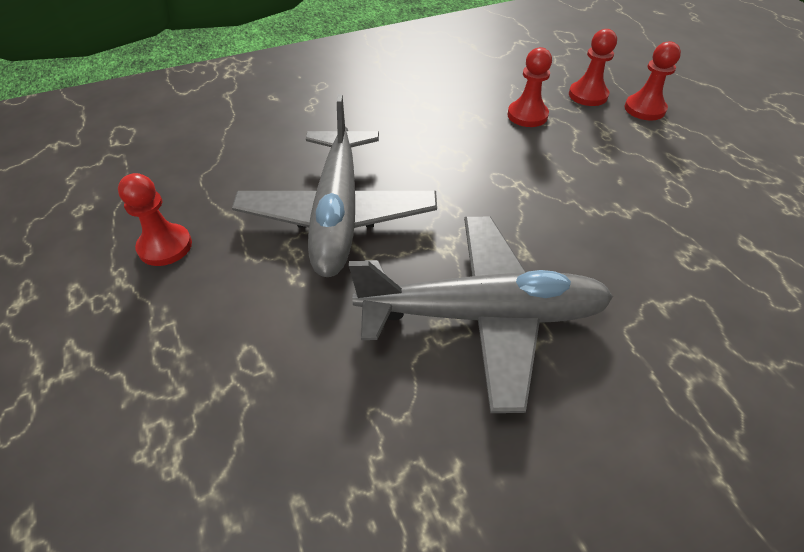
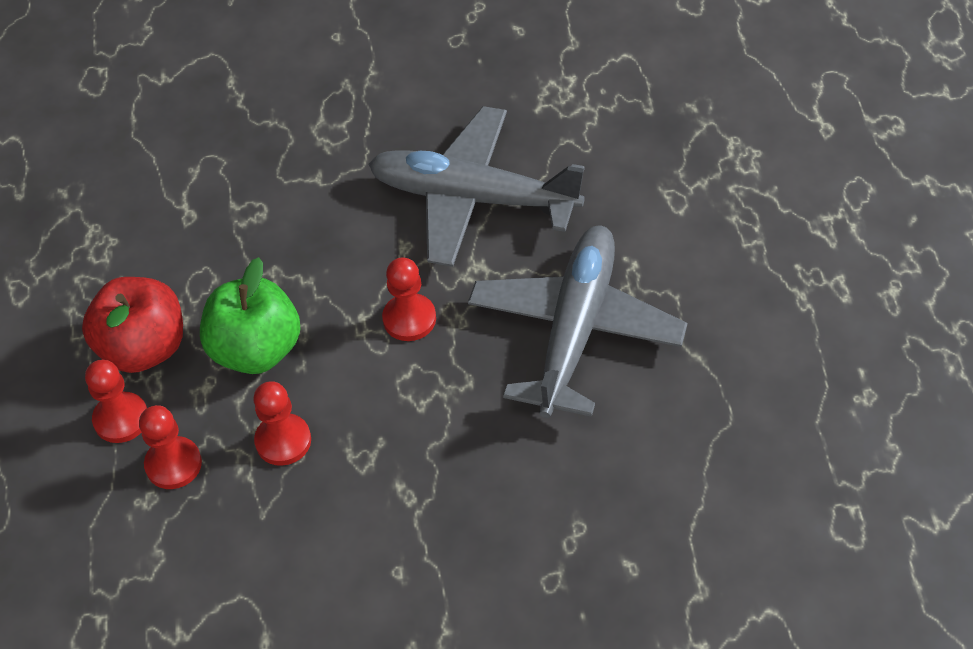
camera: 160 degrees left, 5 degrees up
red pawn [118,173,192,266] -> red pawn moved to [382,257,436,341]
none -> red apple [82,277,183,373]
none -> green apple [200,257,300,374]

